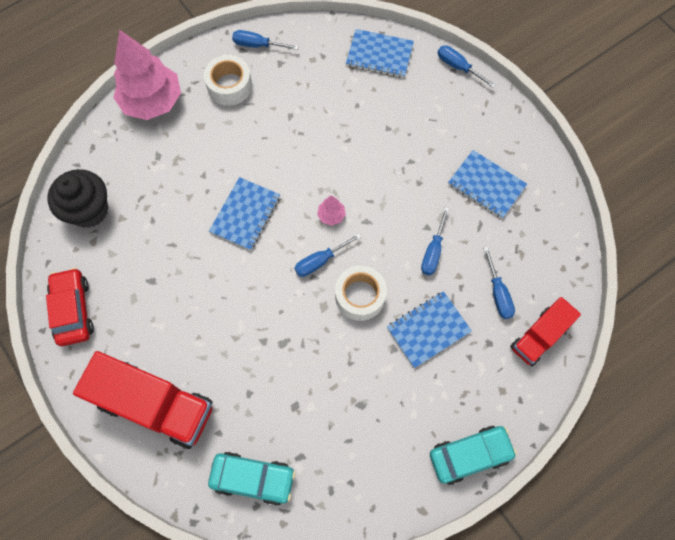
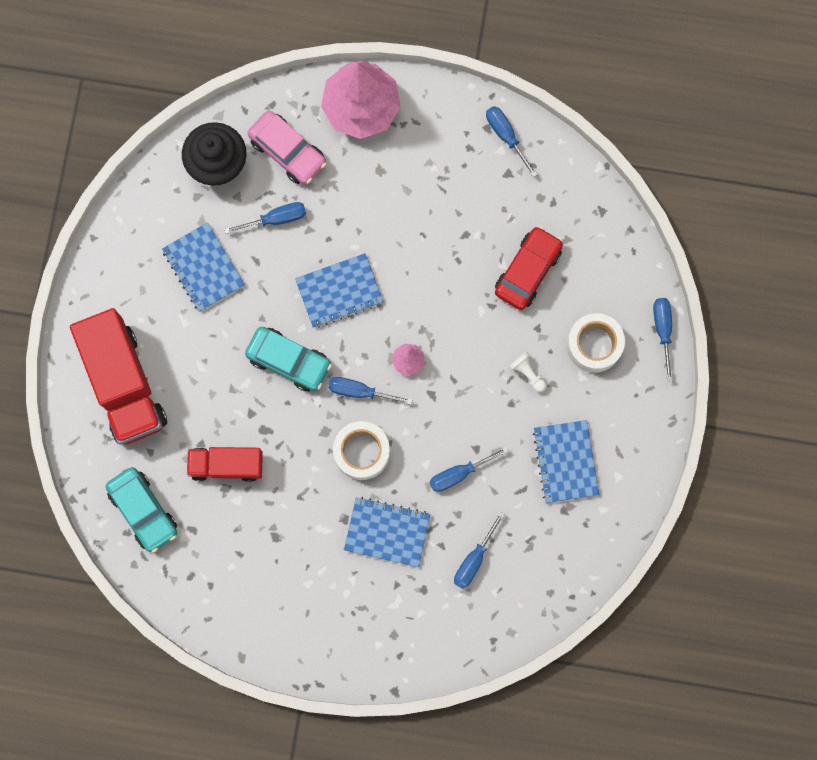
camera: 45 degrees right, 10 degrees up
red car [46,268,94,346] -> red car moved to [495,226,563,310]
white tape [204,55,252,106] -> white tape moved to [567,313,625,373]
blue notebook [346,29,414,78] -> blue notebook moved to [162,222,245,312]
turquoise car [430,426,517,485] -> turquoise car moved to [245,327,332,392]
red truck [510,297,581,366] -> red truck moved to [187,447,263,482]
none -> blue screwdriver [224,202,306,234]
none -> pink car [248,110,327,185]
none -> white pawn [509,352,547,392]

